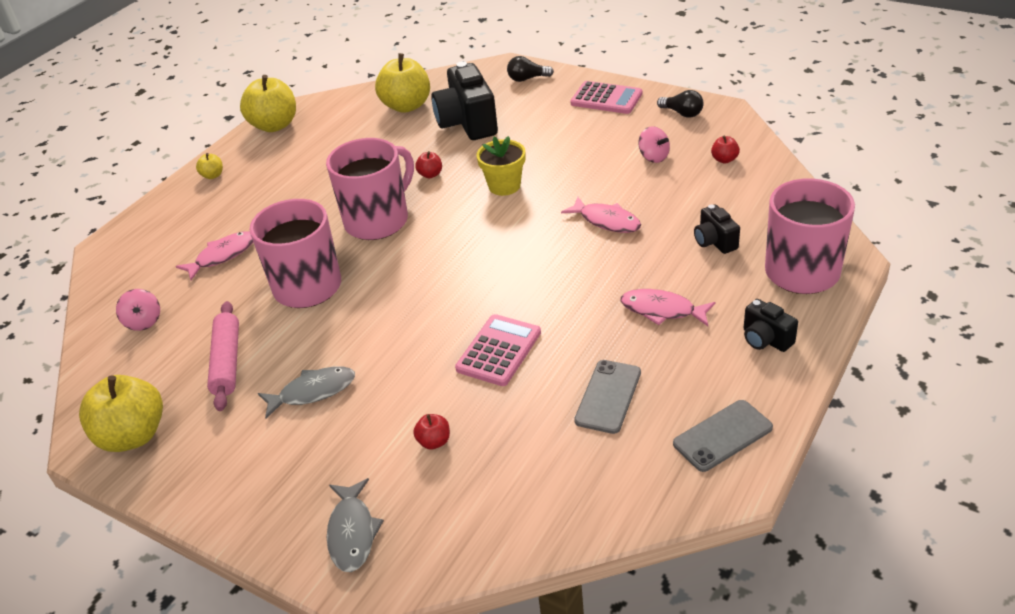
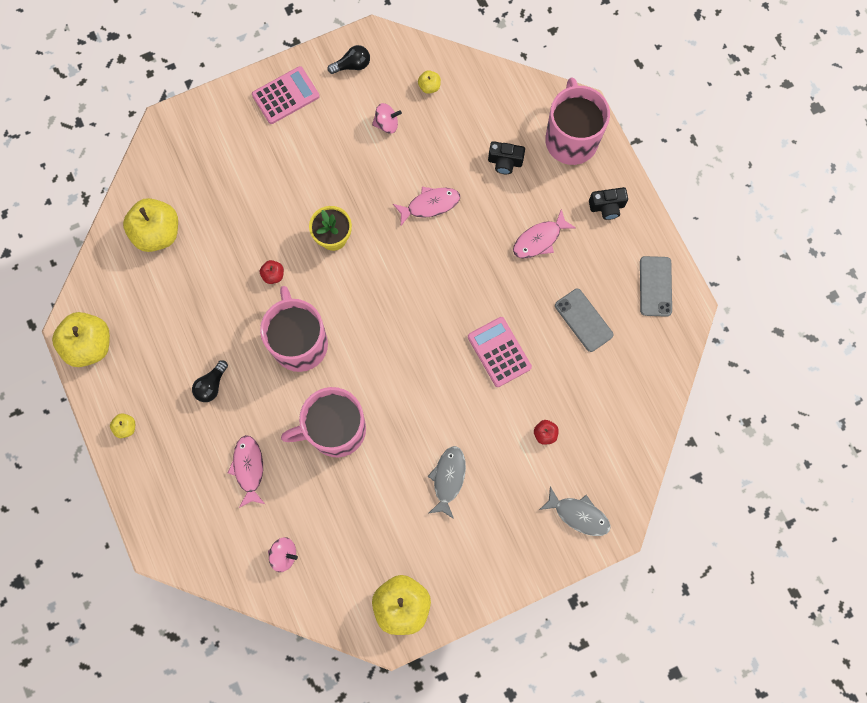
camera: 60 degrees left, 35 degrees up
pink rolling pin [207,301,239,411] -> none
black camera [431,61,498,140] -> none
black light bulb [507,56,554,82] -> black light bulb moved to [192,360,228,402]
red apple [711,135,740,163] -> yellow apple [418,70,441,94]

